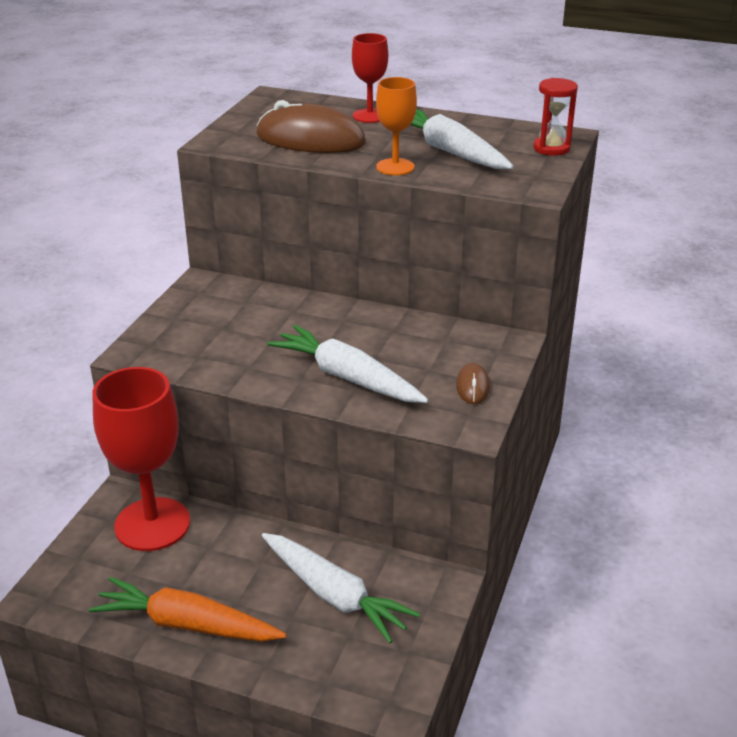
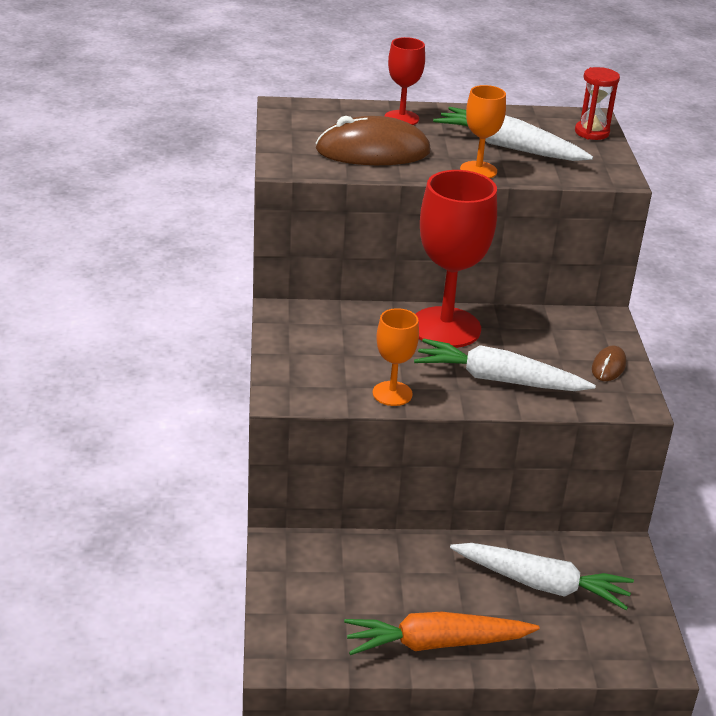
camera: 25 degrees left, 0 degrees up
red goblet [92,367,190,551] -> red goblet moved to [416,170,497,348]
brown mouse [456,363,490,404] -> brown mouse turned 45 degrees clockwise [592,346,626,381]
none -> orange goblet [373,308,419,406]

